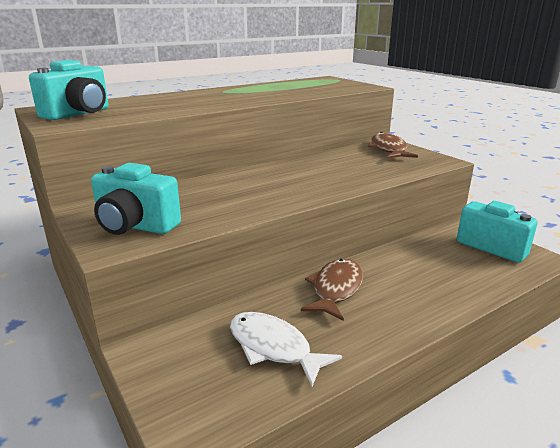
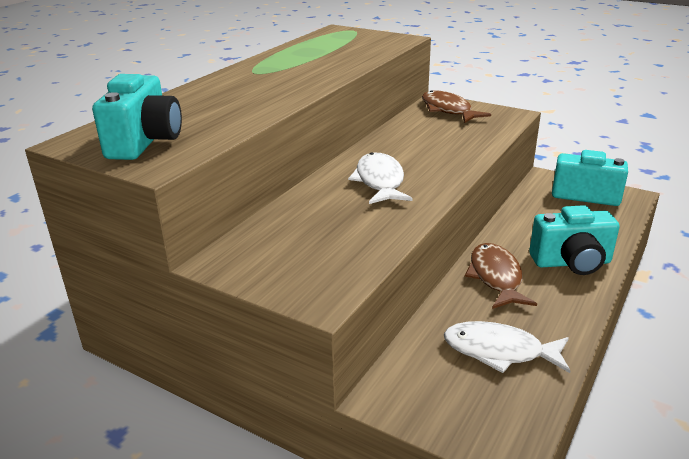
camera: 25 degrees left, 5 degrees up
turquoise camera [91,163,181,235] -> turquoise camera moved to [529,205,620,275]
none -> white fish [348,153,413,204]

